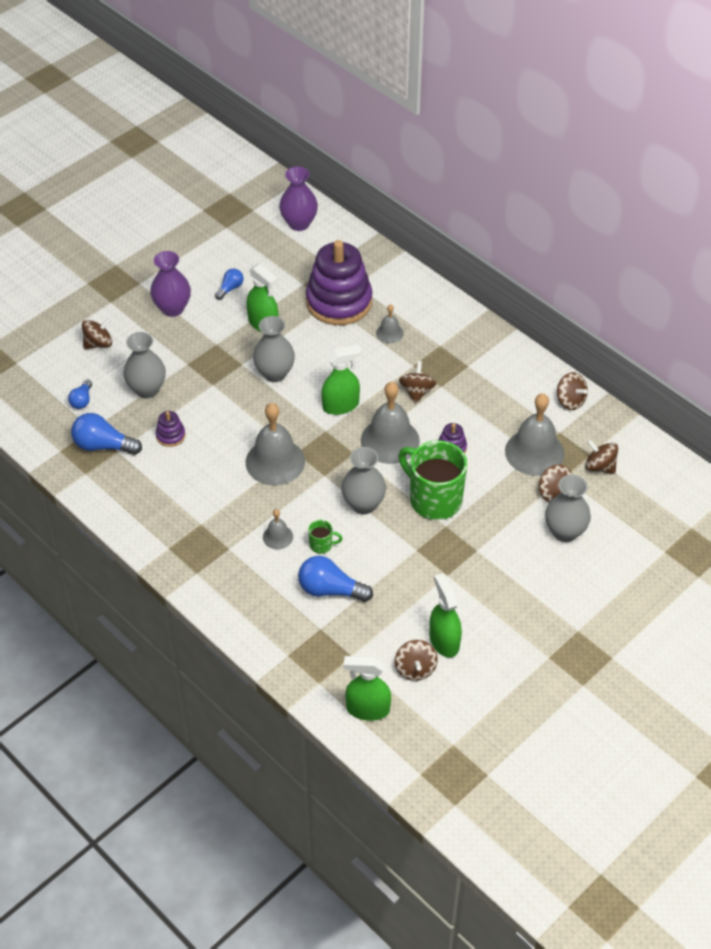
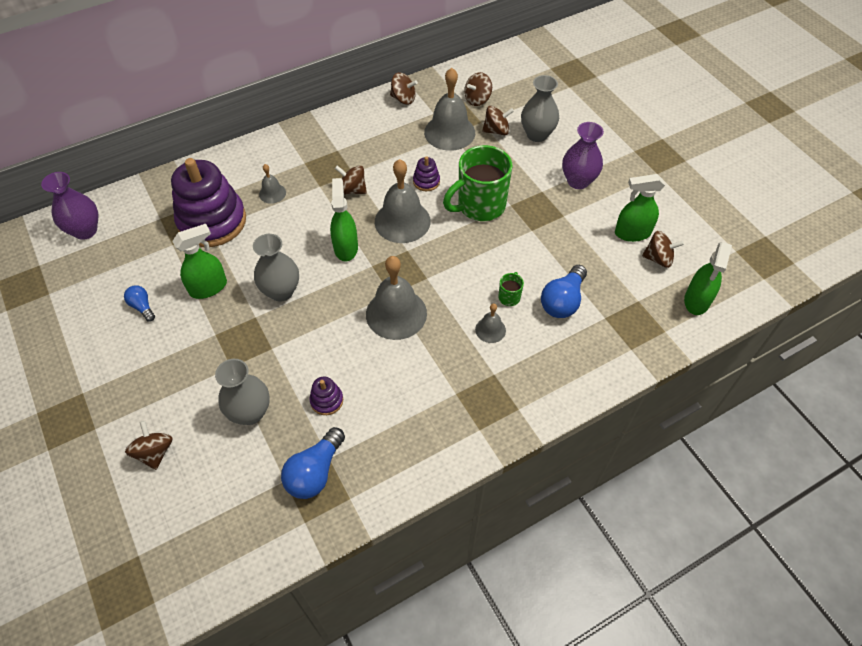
camera: 75 degrees left, 5 degrees up
blue light bulb [68,380,92,409] -> none
purple vase [150,251,191,317] -> purple vase moved to [562,122,604,189]
grey vase [341,447,386,514] -> none
brown spinning top [557,372,588,410] -> brown spinning top turned 45 degrees clockwise [390,72,418,105]

